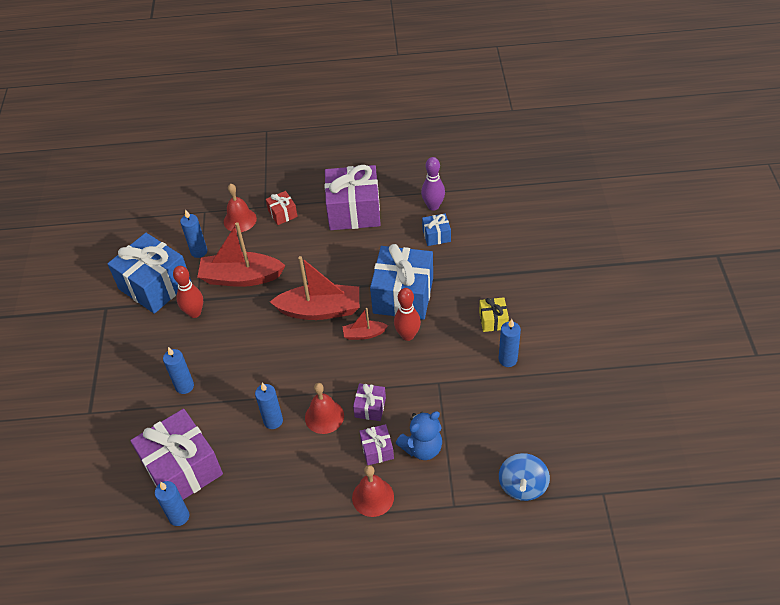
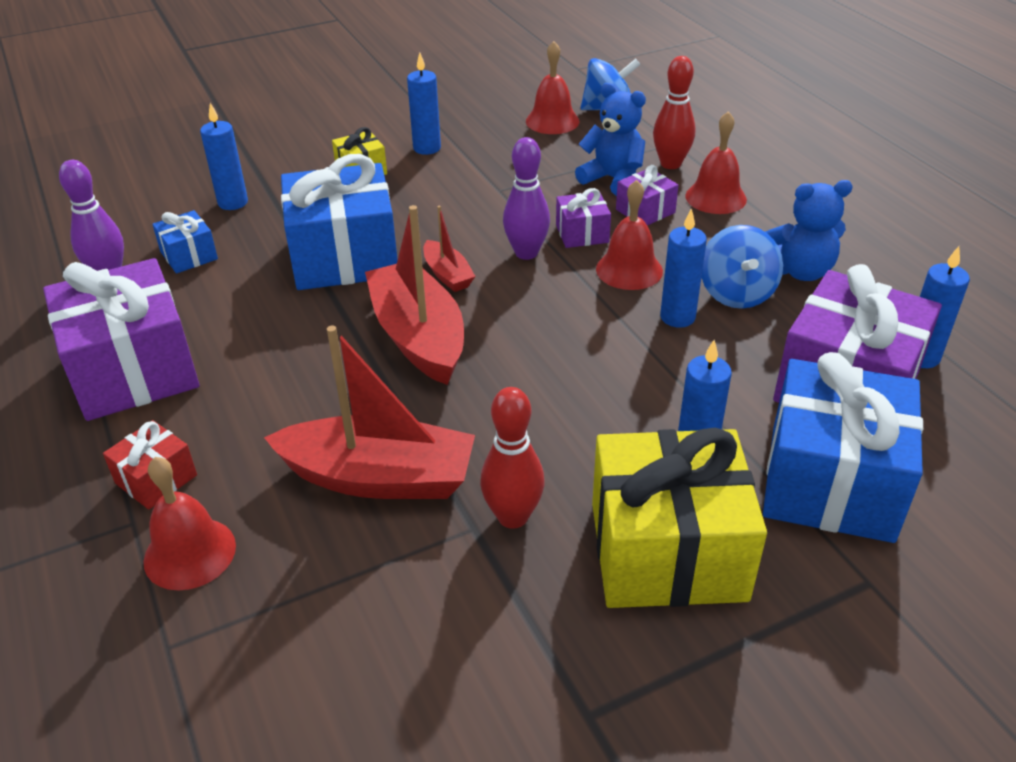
camera: 115 degrees left, 10 degrees down
blue gift [107,233,191,314] -> blue gift moved to [763,352,923,543]
blue candle [180,209,207,258] -> blue candle moved to [200,103,248,210]
red boat [197,222,285,287] -> red boat turned 60 degrees counterclockwise [264,325,475,499]
red bowling pin [394,288,421,341] -> red bowling pin moved to [653,56,696,169]
none -> purple bowling pin [503,137,550,260]
none -> red bell [526,41,579,134]
none -> yellow gift [592,428,767,608]
none -> blue spinning top [701,225,783,309]
none -> blue teddy bear [766,180,853,281]

